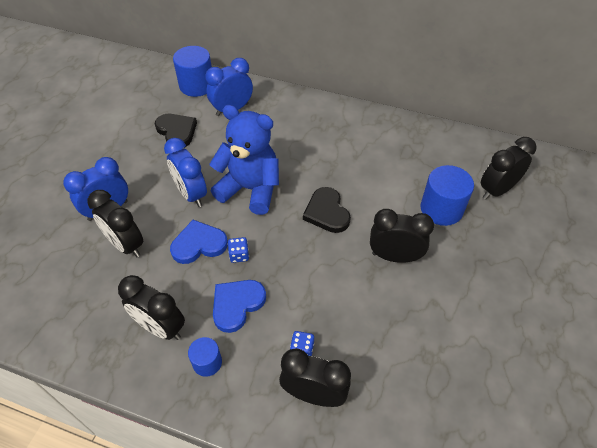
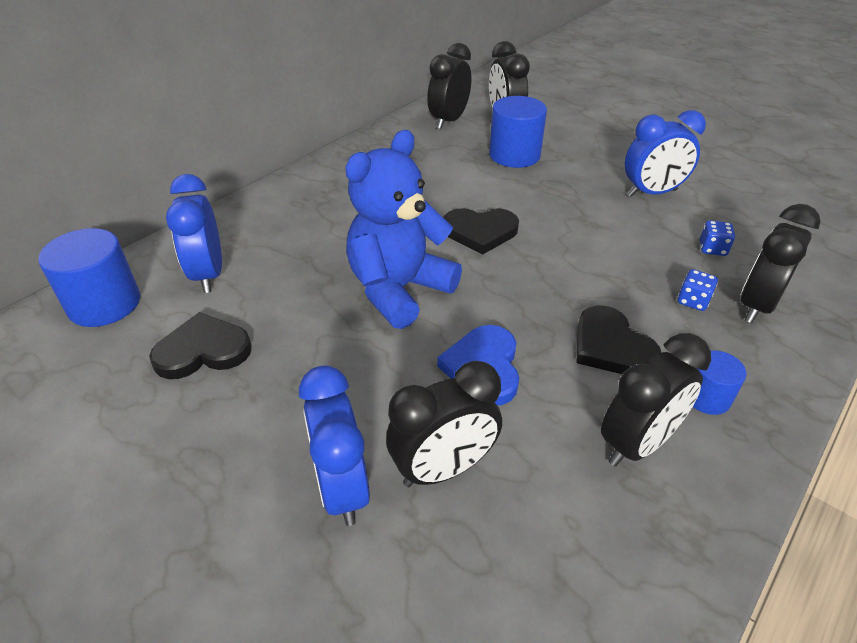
camera: 70 degrees left, 10 degrees down
blue clock [164,138,207,207] -> blue clock moved to [625,110,706,197]
blue heart [213,280,266,333] -> black heart [577,305,661,374]
blue dice [228,237,249,263] -> blue dice moved to [700,220,735,256]
black clock [370,209,434,263] -> black clock moved to [427,43,471,129]

